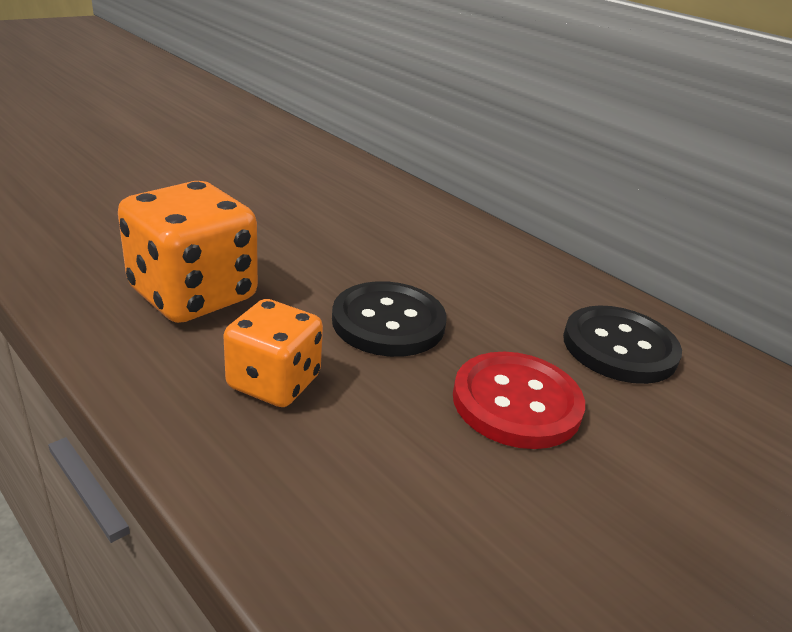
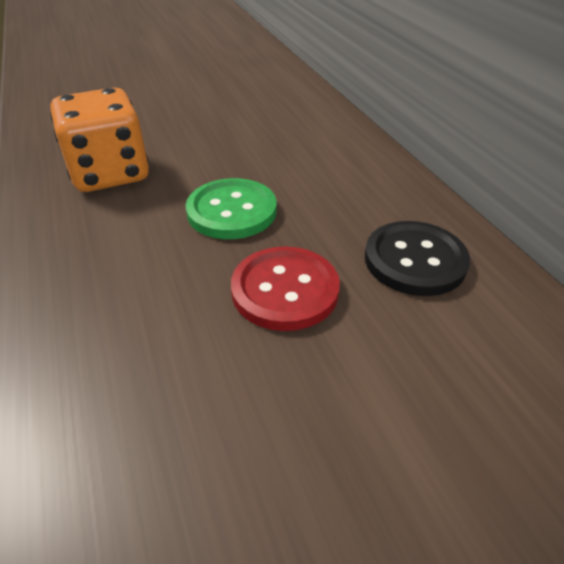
camera: 25 degrees right, 10 degrees up
orange dice [223,299,323,407] -> none
black button [332,281,447,357] -> green button [185,178,277,239]

